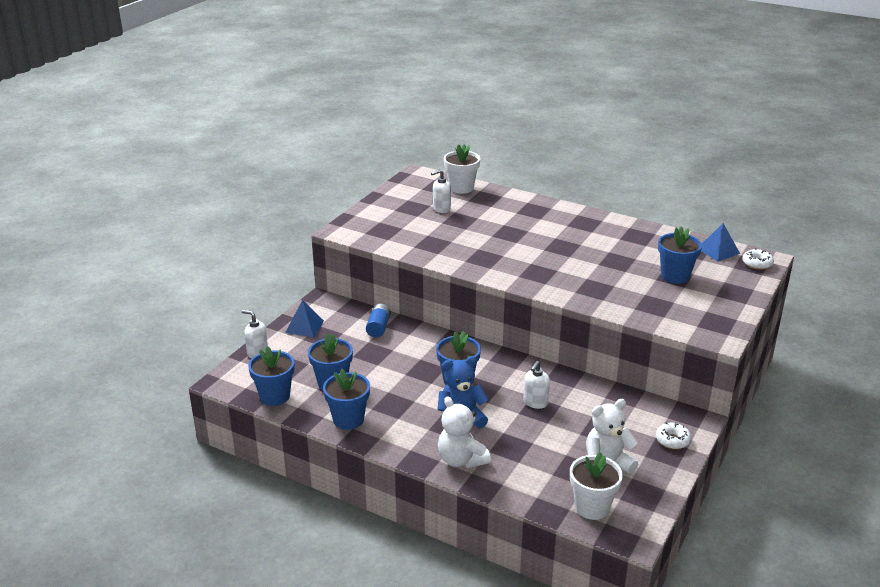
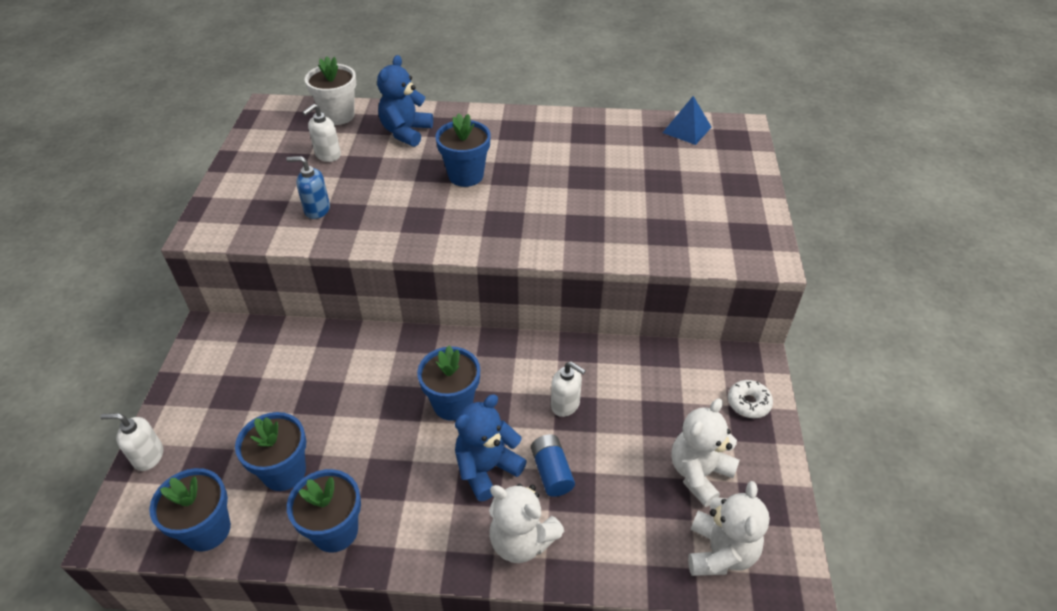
camera: 25 degrees left, 15 degrees up
blue pyramid [285,300,324,337] -> none
blue battery [366,304,391,337] -> blue battery moved to [531,434,575,497]
white soap dispenser [523,361,550,409] -> white soap dispenser turned 60 degrees counterclockwise [551,361,586,417]
white flower pot [570,452,623,520] -> white teddy bear [688,481,770,576]
blue flower pot [658,226,702,284] -> blue flower pot moved to [435,113,491,187]
white donut [742,248,774,270] -> none
none -> blue soap dispenser [286,156,330,219]
none -> blue teddy bear [377,55,433,147]

